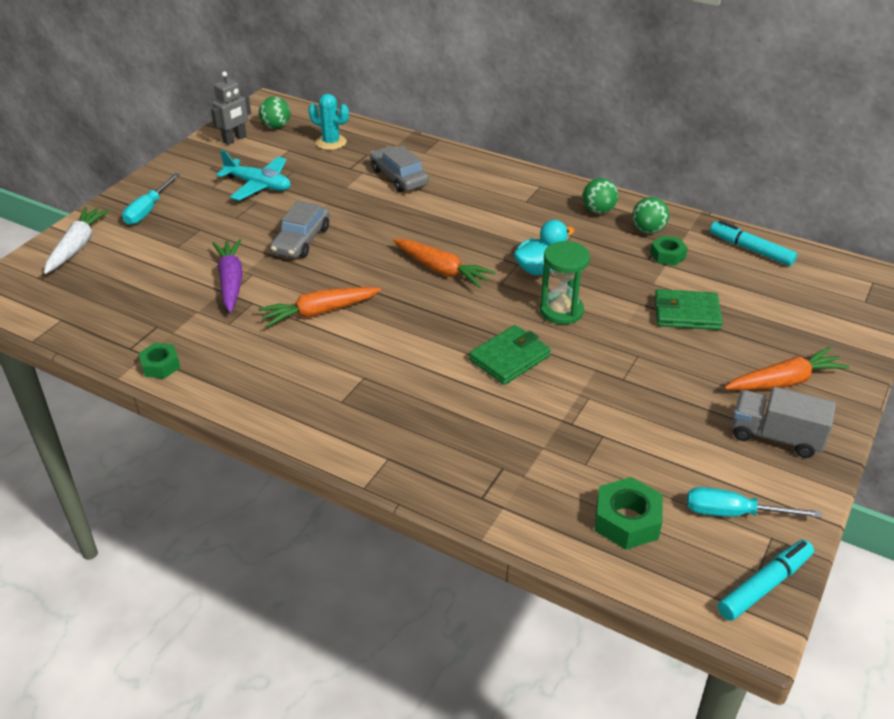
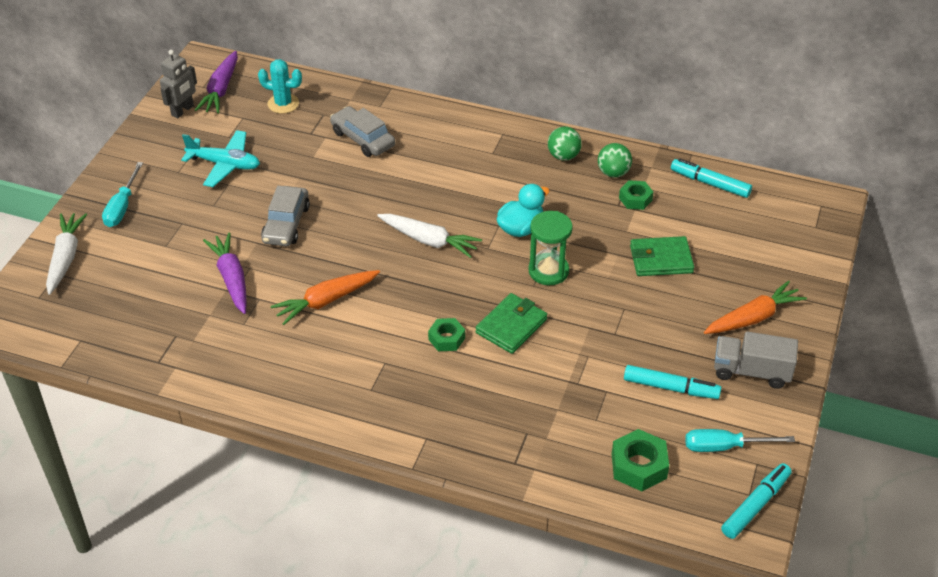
camera: 10 degrees left, 5 degrees up
green nut [138,343,180,379] -> green nut moved to [428,318,465,351]
green ball [259,97,290,129] -> purple carrot [195,51,238,113]
orange carrot [393,239,496,288] -> white carrot [377,214,482,258]
none -> turquoise marker [624,365,721,399]

